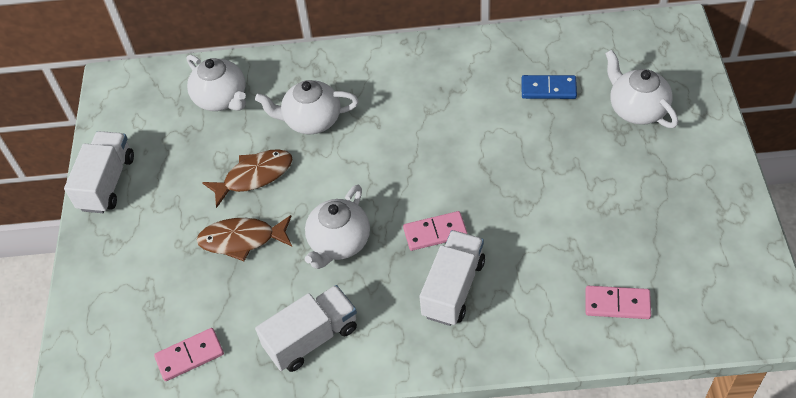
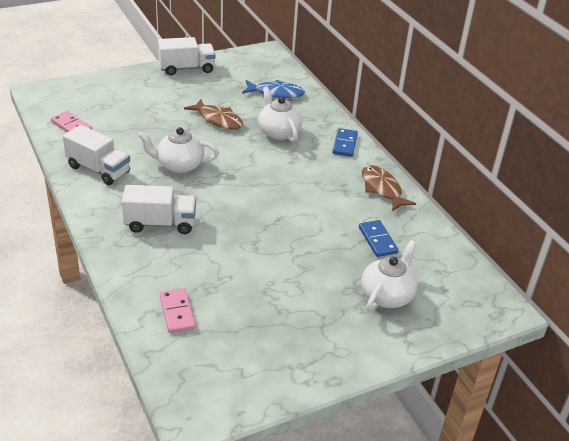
camera: 60 degrees right, 15 degrees down
white teapot [187,55,246,111] -> blue fish [242,80,305,98]
brown fish [197,215,292,261] -> brown fish moved to [362,165,416,212]
pink domino [403,211,468,251] -> none
none -> blue domino [332,128,358,157]

